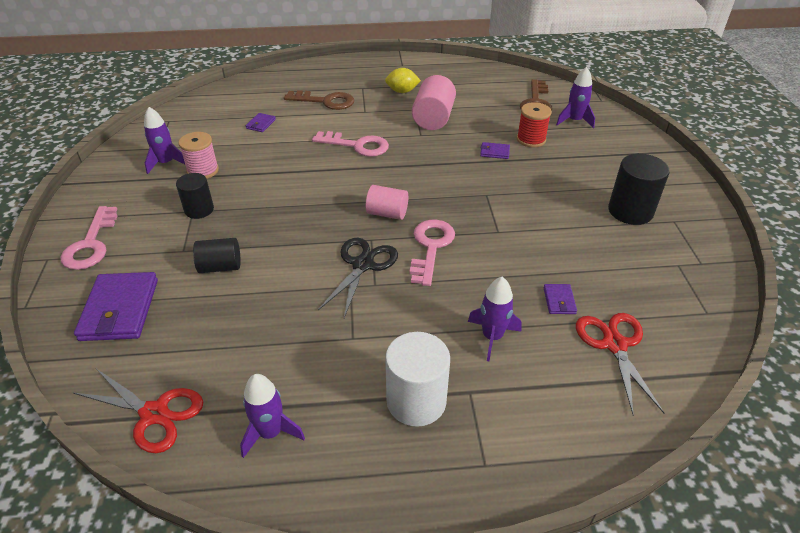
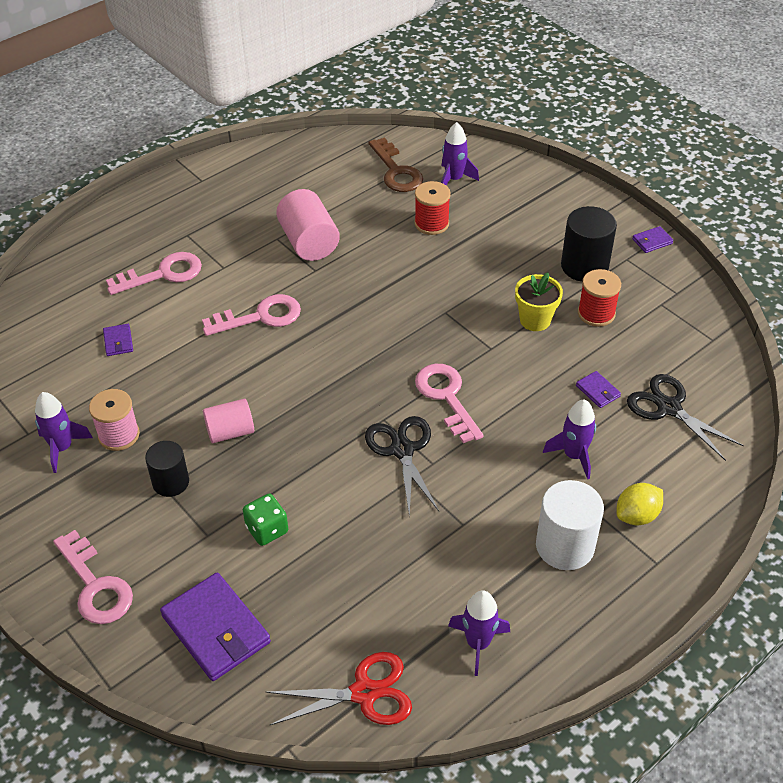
camera: 35 degrees left, 5 degrees up
black cylinder [193,238,241,273] -> green dice [243,493,288,546]
brown key [284,90,354,110] -> pink key [106,252,202,295]
pink cylinder [366,185,408,220] -> pink cylinder moved to [203,399,254,443]
yellow lemon [385,68,421,93] -> yellow lemon moved to [617,483,663,525]
purple wallet [480,142,510,159] -> purple wallet moved to [632,226,674,253]
red scissors [576,313,664,414] -> black scissors [627,374,744,461]
none -> yellow flower pot [515,272,563,331]
none -> red spool [578,269,621,327]

